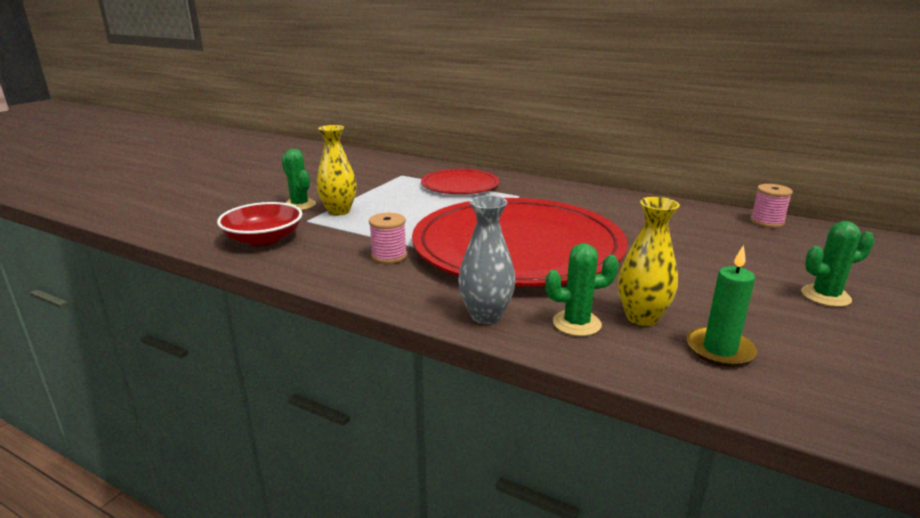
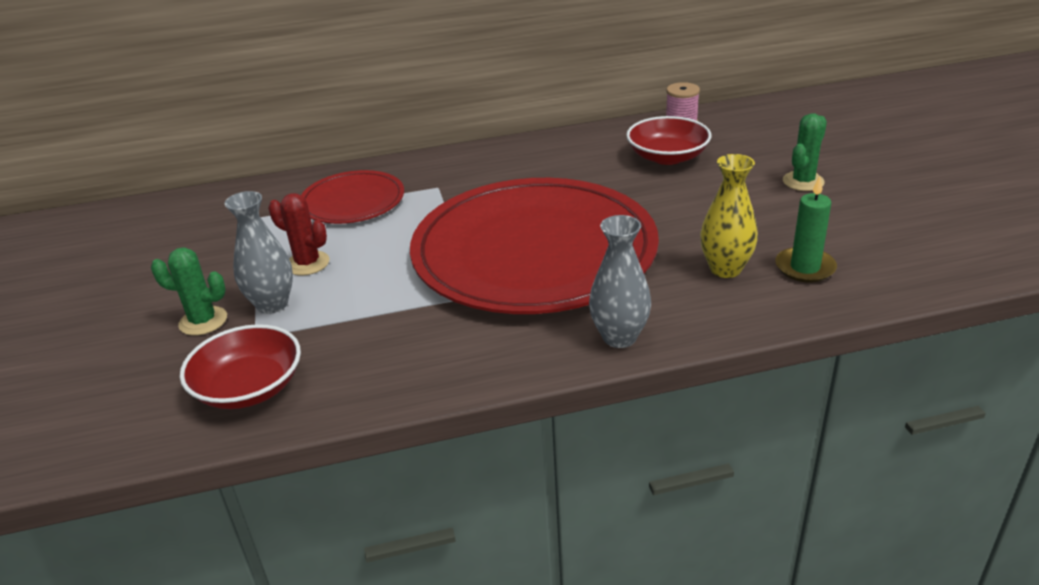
camera: 40 degrees left, 10 degrees up
yellow vase [316,125,357,216] -> grey vase [224,191,293,314]
pink spool [369,213,407,264] -> none
green cactus [545,243,619,336] -> none
none -> red cactus [268,193,329,275]
none -> red bowl [626,116,711,165]

